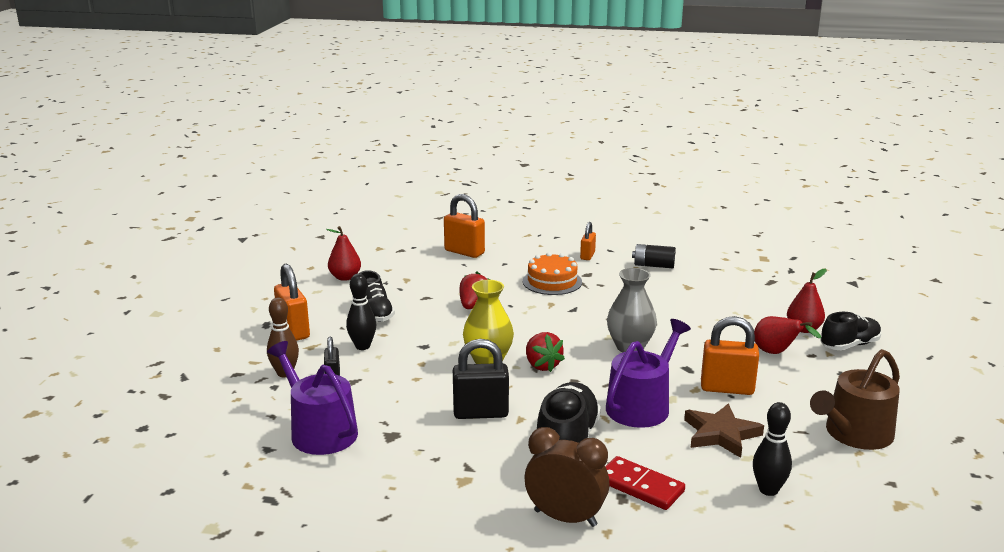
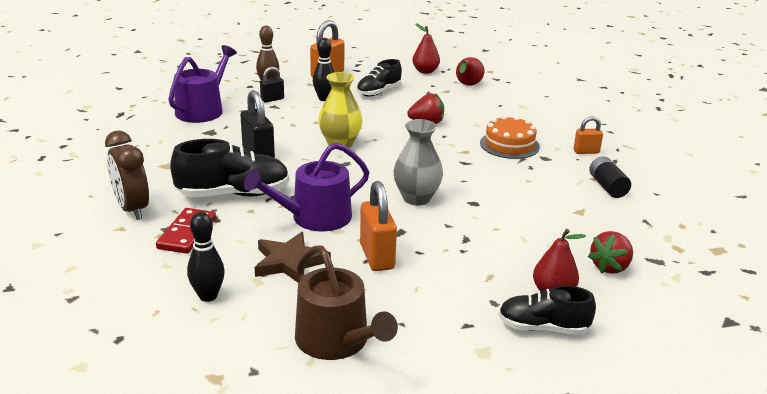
camera: 65 degrees right, 5 degrees up
orange padlock [444,194,485,258] -> none
brown clock [525,427,610,527] -> brown clock turned 150 degrees clockwise [105,131,149,220]
red strawberry [526,332,565,372] -> red strawberry moved to [588,231,633,274]
purple watering can [606,319,691,428] -> purple watering can turned 135 degrees clockwise [244,142,369,232]
red pear [754,316,821,354] -> red pear moved to [456,57,485,86]
brown watering can [810,349,900,450] -> brown watering can turned 150 degrees counterclockwise [295,246,398,360]
black shoe [820,312,881,350] -> black shoe turned 150 degrees clockwise [499,285,596,335]

